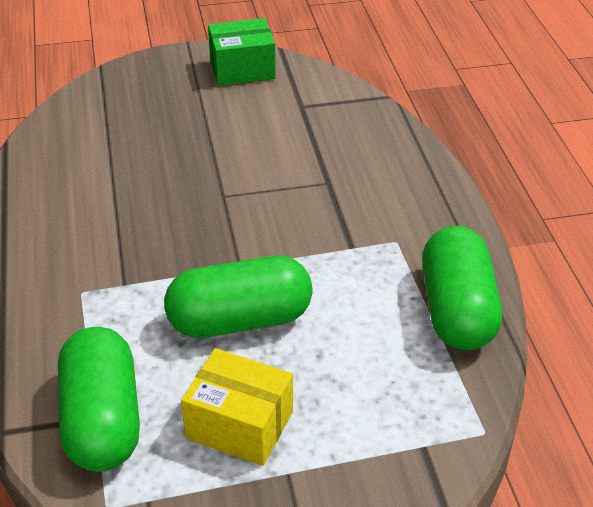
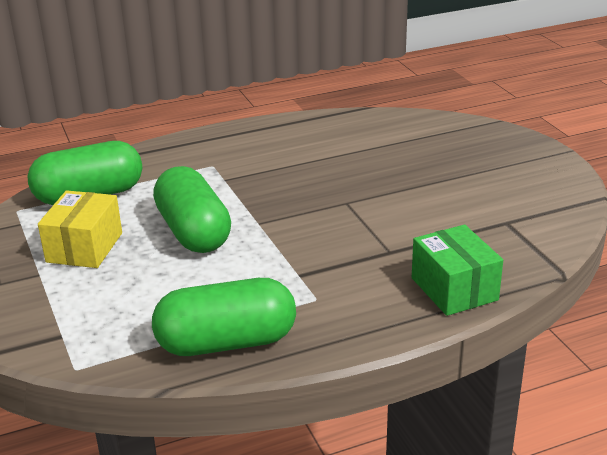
camera: 80 degrees right, 10 degrees down
green box [208,18,276,86] -> green box moved to [412,225,503,316]

